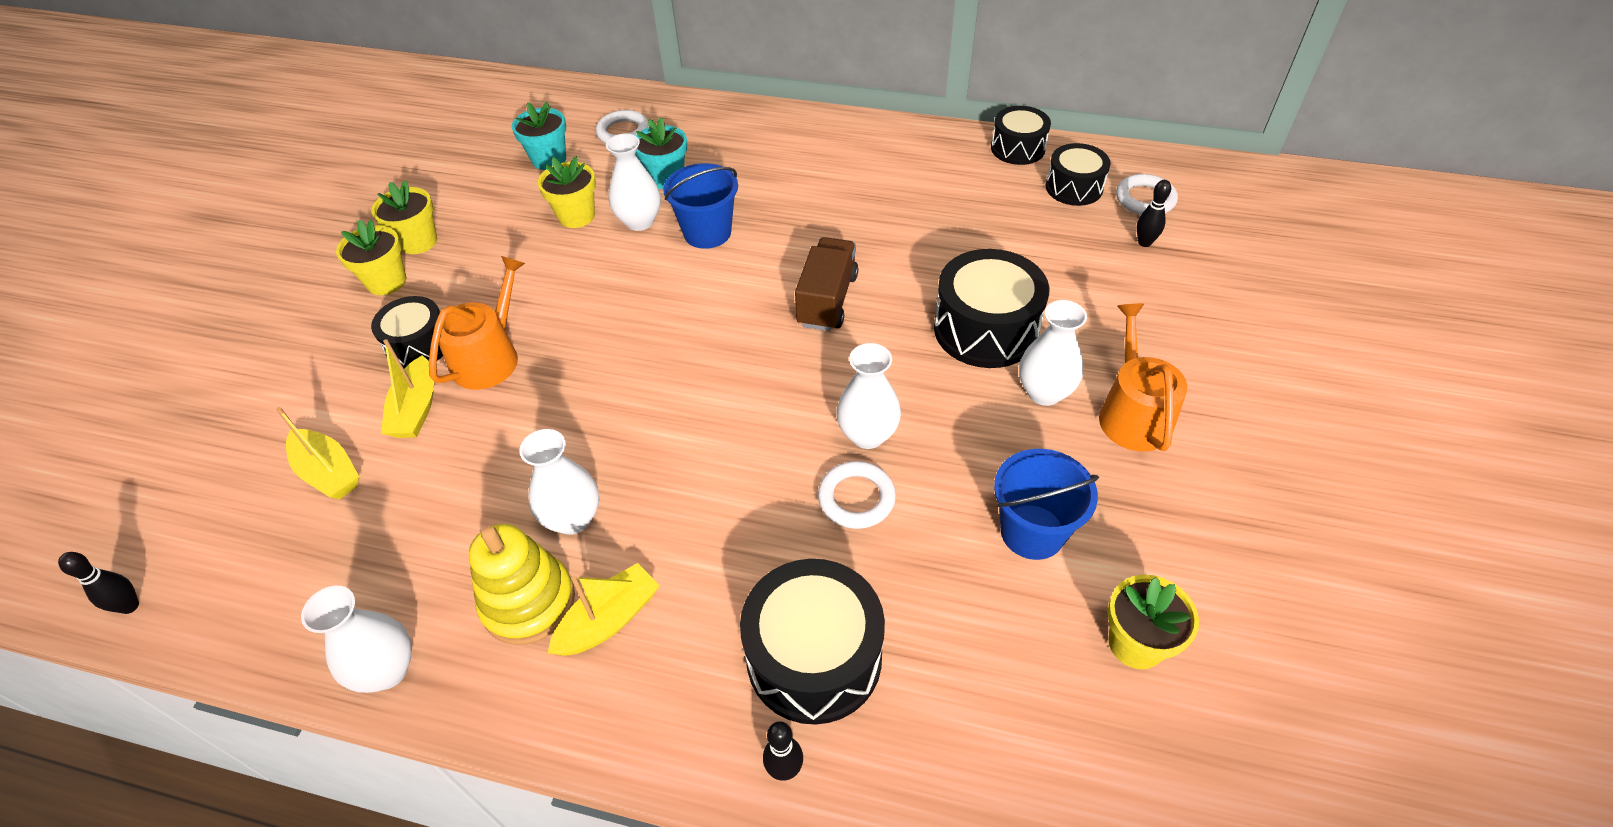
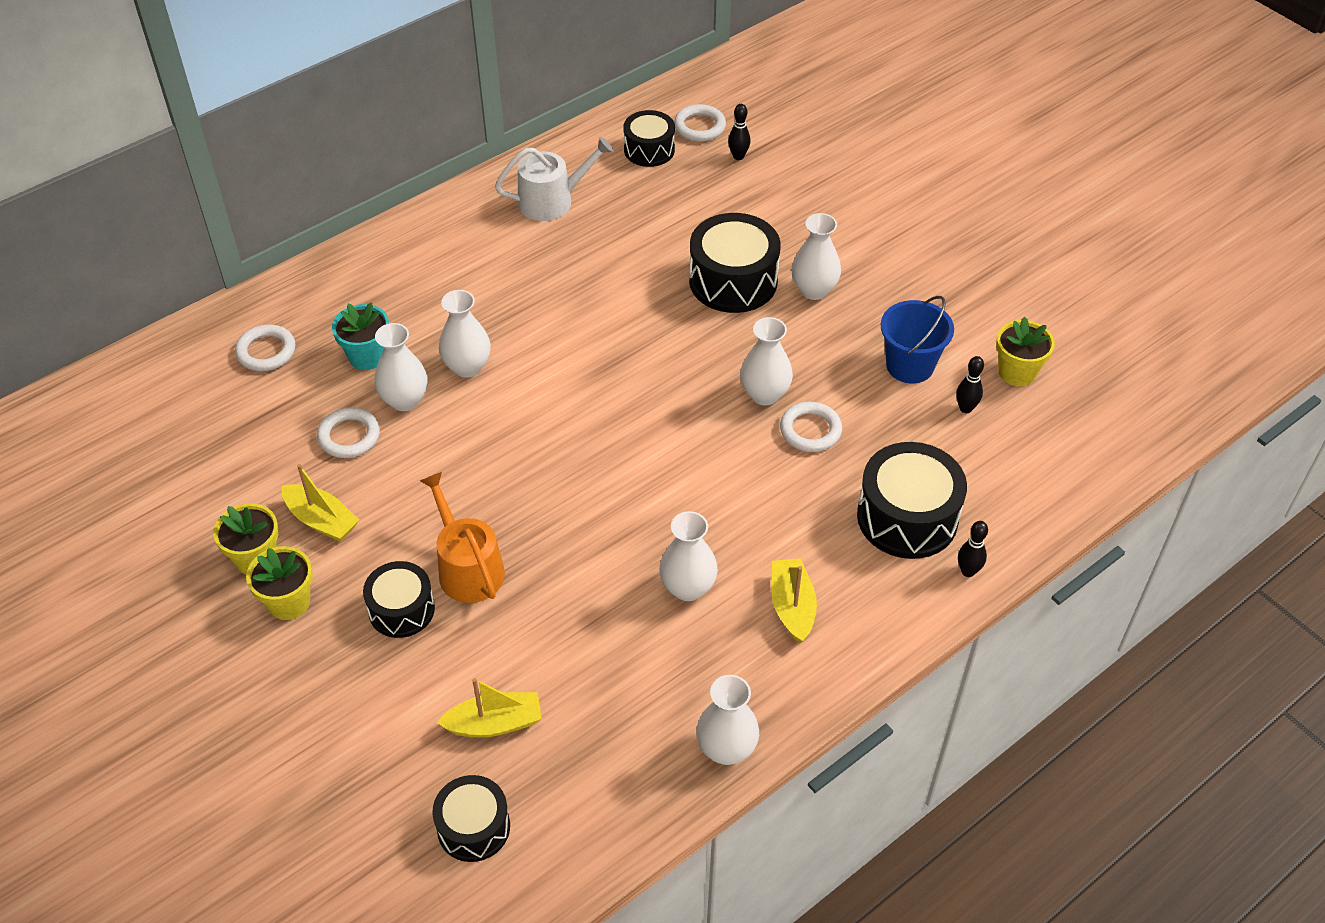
camera: 55 degrees left, 0 degrees up
black bowling pin [58,552,139,614] -> black bowling pin moved to [956,356,984,413]
yellow boat [381,339,434,438] -> yellow boat moved to [282,464,359,542]
yellow stacking toy [469,524,575,645] -> none
turquoise flower pot [512,102,566,170] -> none
yellow flower pot [538,156,596,228] -> white ring [317,407,380,458]
blue bucket [663,163,738,249] -> white vase [439,290,491,378]
brown truck [795,237,858,331] -> none
black drum [991,106,1051,165] -> black drum moved to [432,775,510,862]
orange watering can [1099,303,1187,452] -> none
none -> white watering can [495,137,614,221]

